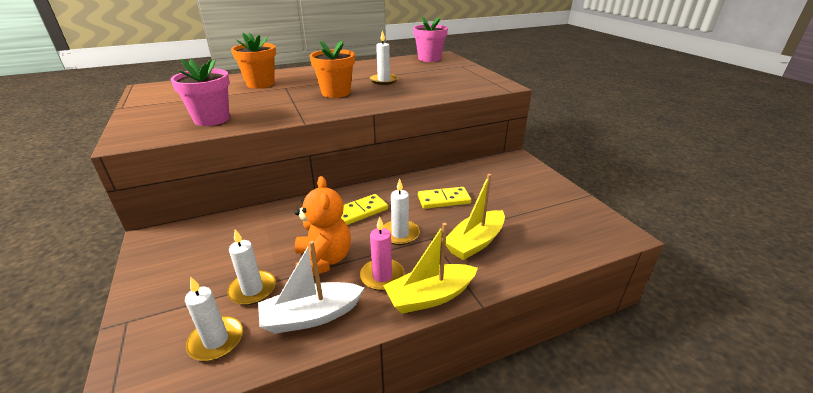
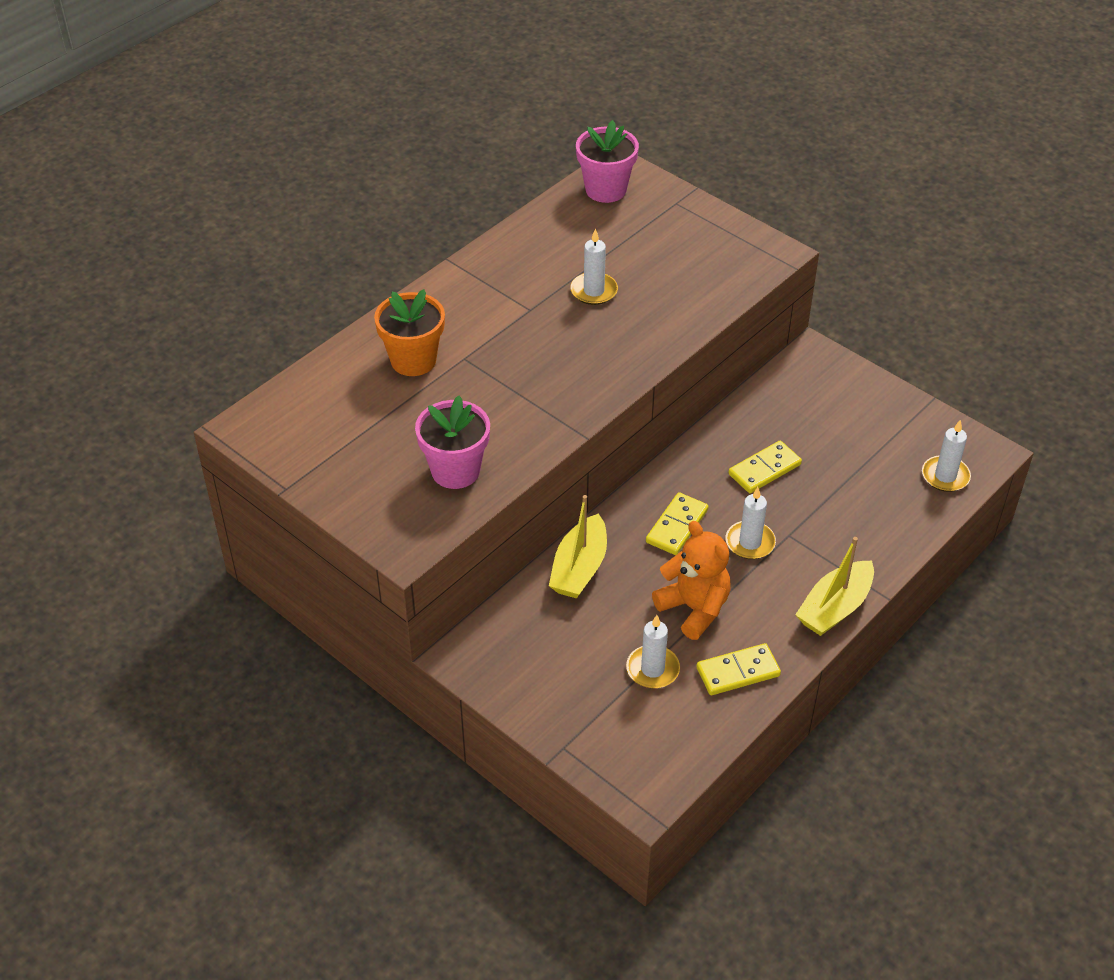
camera: 25 degrees left, 15 degrees up
white candle [185,276,243,361] -> white candle moved to [922,420,971,492]
white boat [258,241,364,334] -> yellow domino [696,643,781,695]
orange flower pot [310,40,355,98] -> none
pink candle [360,217,404,291] -> none
yellow boat [446,174,505,260] -> yellow boat moved to [549,495,607,599]

